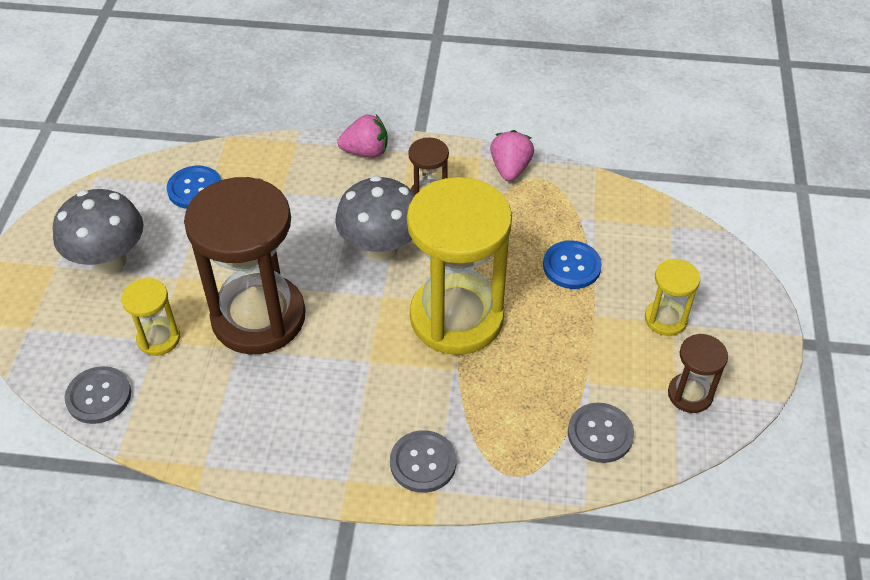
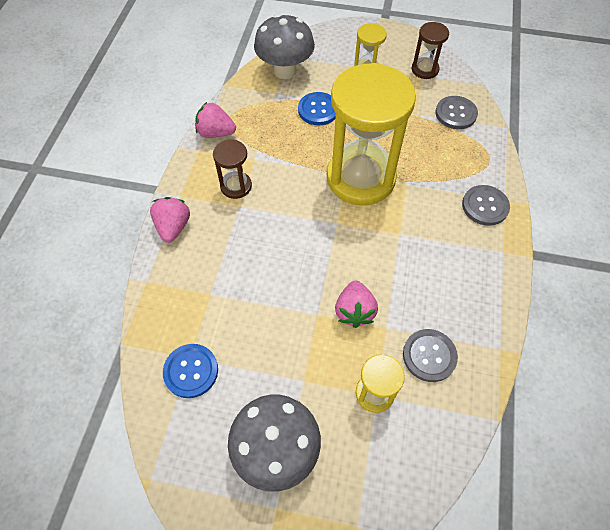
camera: 85 degrees left, 10 degrees up
grey button [65,366,131,424] -> grey button moved to [403,329,458,382]
brown hourglass [184,177,306,354] -> pink strawberry [335,281,378,328]
grey mushroom [335,176,415,262] -> grey mushroom moved to [254,14,315,79]

